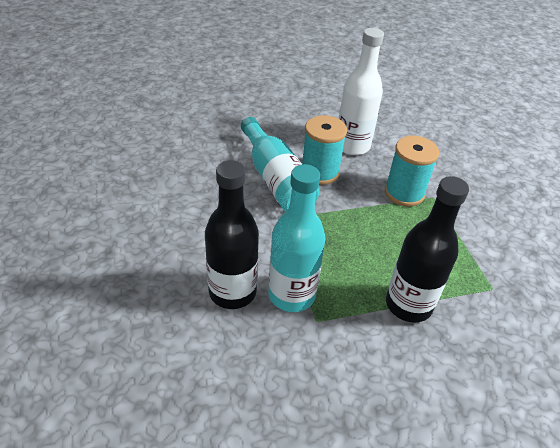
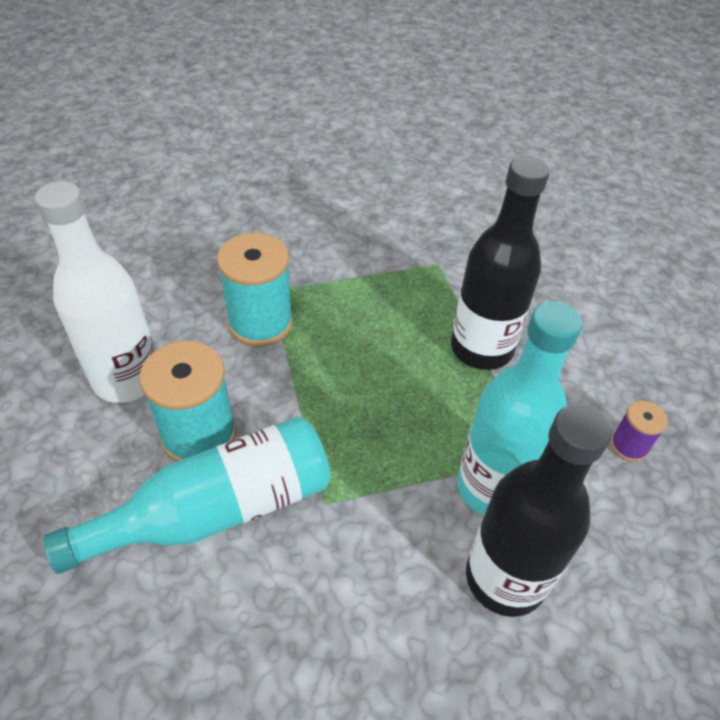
camera: 90 degrees left, 5 degrees up
none -> purple spool [610,401,668,462]

